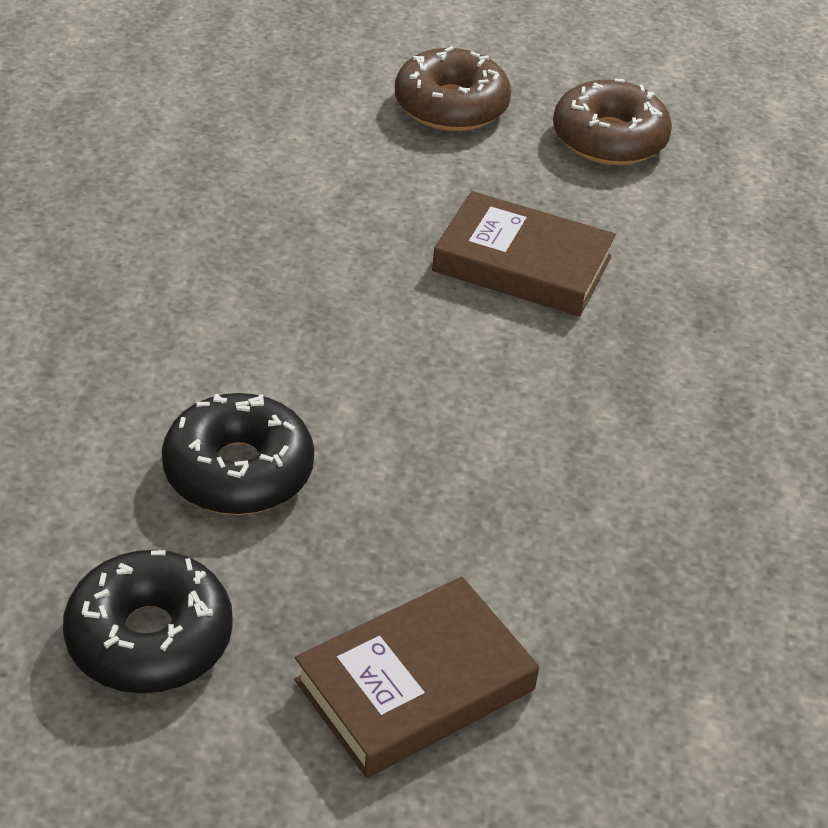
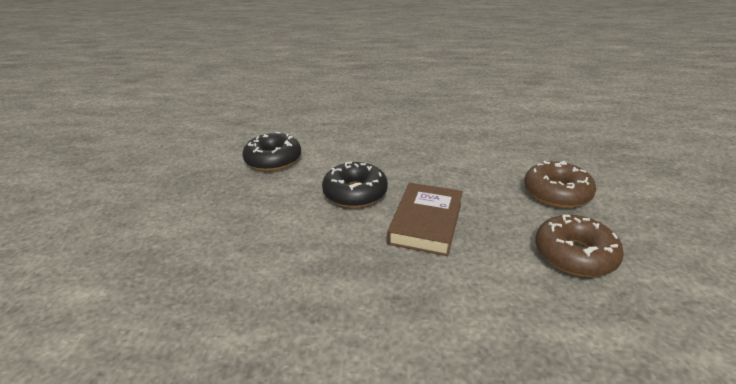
camera: 90 degrees right, 10 degrees down
black donut [63,550,233,693] -> black donut moved to [322,162,388,208]
brown book [294,577,539,778] -> none

